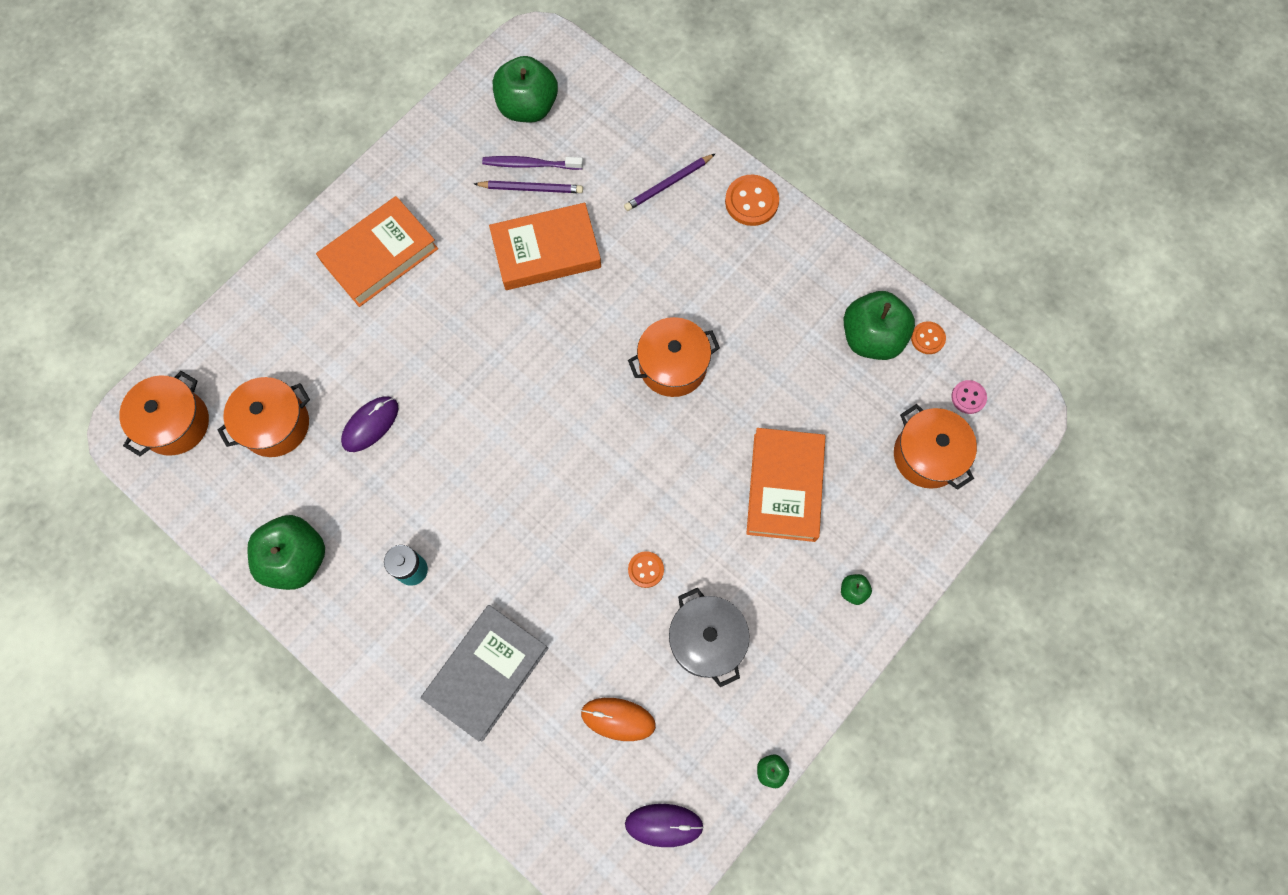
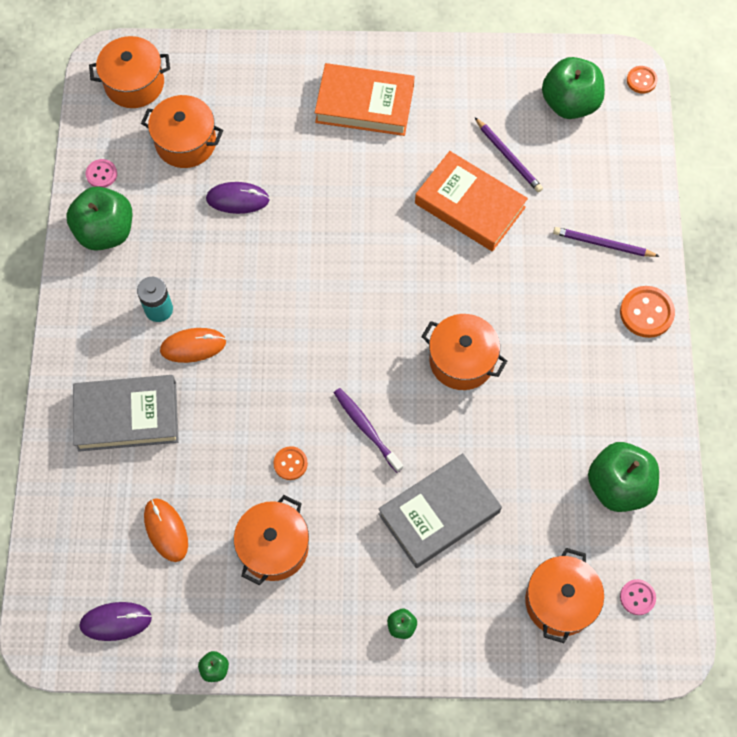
camera: 50 degrees right, 5 degrees down
purple toothbrush [482,156,583,170] -> purple toothbrush moved to [334,388,403,473]
purple mouse [625,804,704,847] -> purple mouse turned 60 degrees counterclockwise [79,602,152,641]
grey pot [669,588,749,687] -> orange pot [234,495,309,585]
orange book [746,428,825,542] -> grey book [378,453,502,568]
orange button [911,321,946,354] -> orange button moved to [627,66,658,93]
none -> pink button [86,159,117,188]
none -> orange mouse [160,328,226,363]

